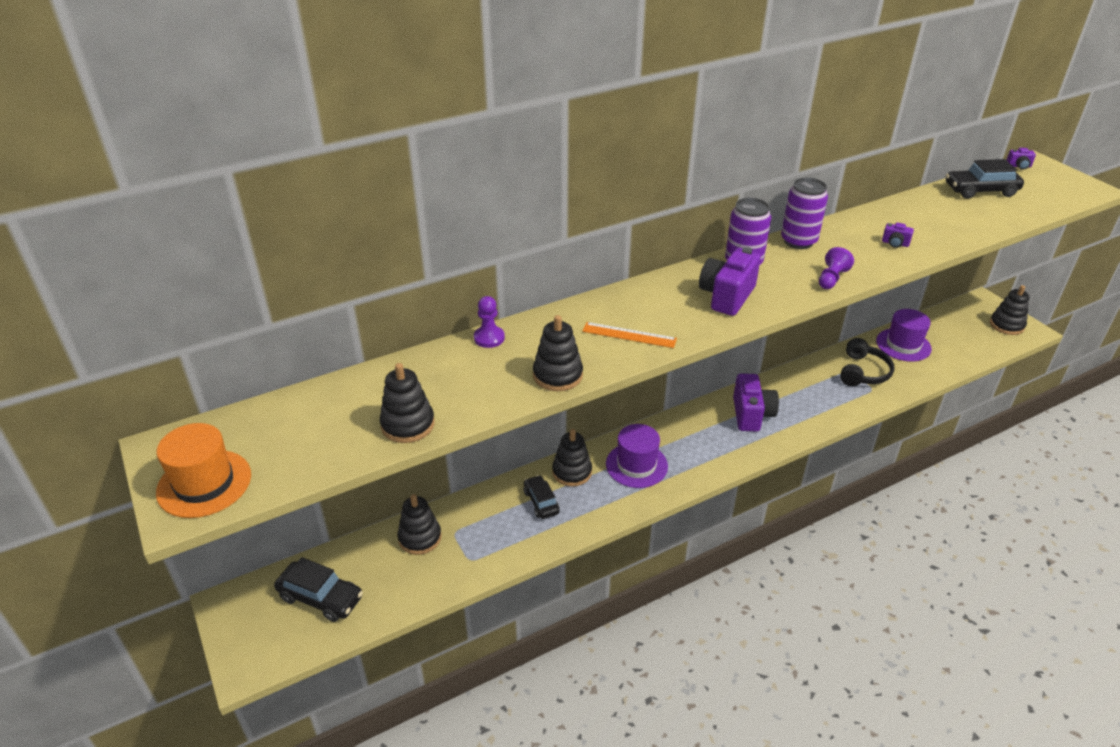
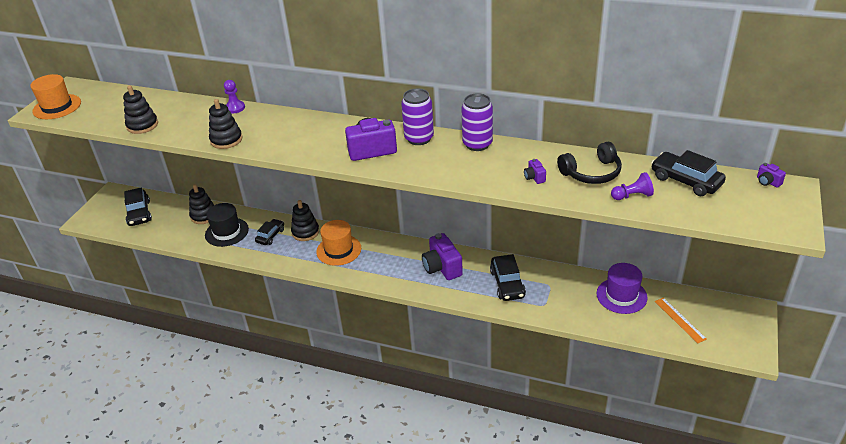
camera: 50 degrees right, 0 degrees up
orange ruler [582,322,677,348] -> orange ruler moved to [655,297,707,343]
purple hat [606,424,668,488] -> orange hat [316,220,361,266]
purple camera [733,373,779,431] -> purple camera turned 105 degrees clockwise [422,233,463,280]
purple pawn [819,247,854,289] -> purple pawn moved to [611,172,654,200]
black headphones [840,338,895,386] -> black headphones moved to [557,142,622,184]
black stacking toy [990,285,1030,335] -> none
none -> black hat [205,203,249,247]
none -> black car [490,254,526,301]

